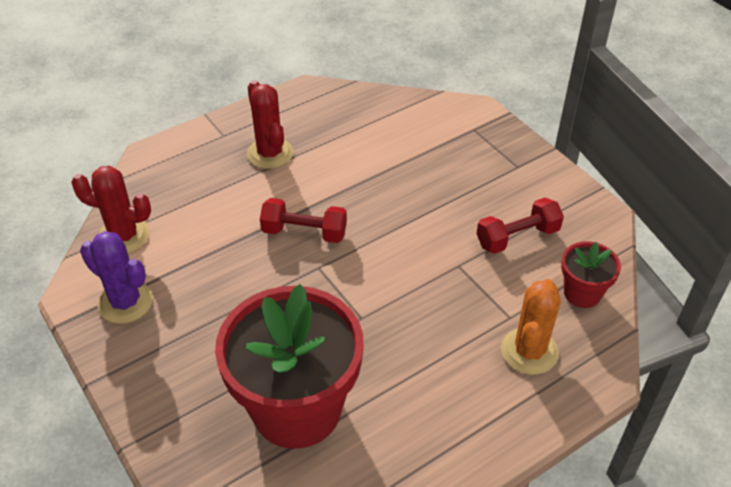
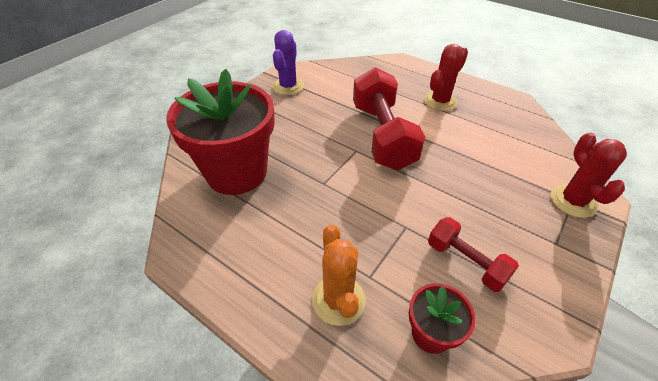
camera: 70 degrees right, 0 degrees up
red cactus [71,166,151,254] -> red cactus moved to [550,132,627,218]
red dumbbell [260,198,347,243] -> red dumbbell [353,67,425,170], size x1.83
orange cactus [501,279,561,375] -> orange cactus turned 75 degrees clockwise [312,225,366,326]

